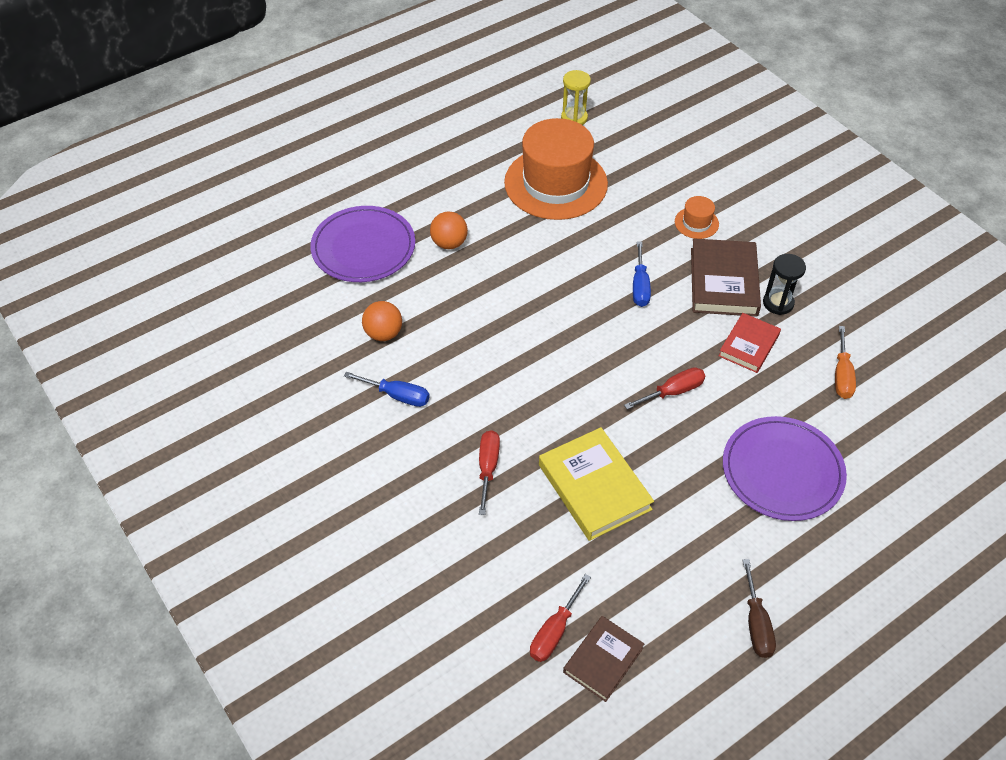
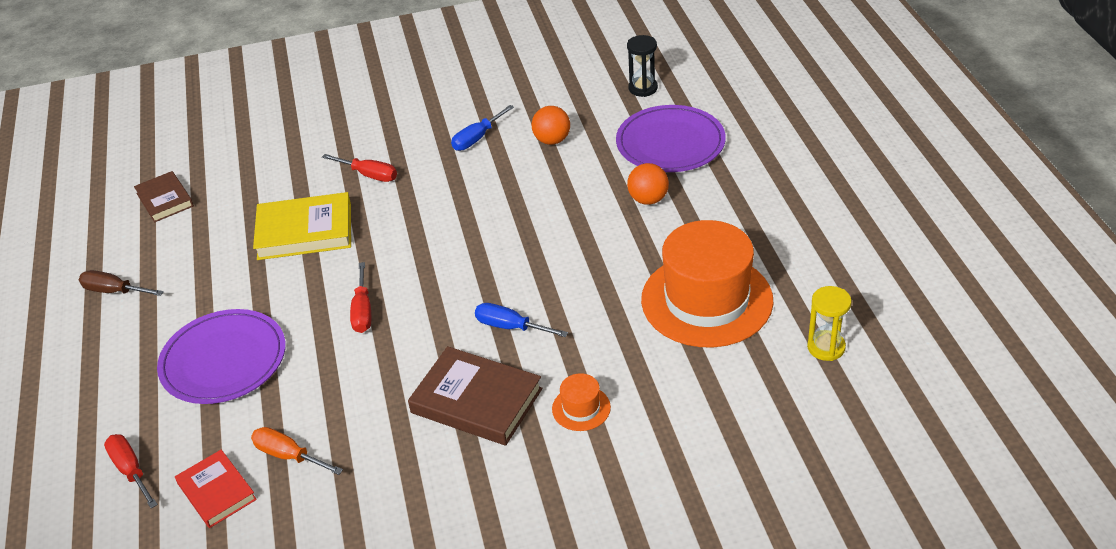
camera: 115 degrees right, 10 degrees down
red screwdriver [530,574,591,662] -> red screwdriver moved to [104,434,158,508]
red book [719,313,781,373] -> red book moved to [175,450,257,528]
black hourglass [763,254,806,315] -> black hourglass moved to [627,35,658,97]

